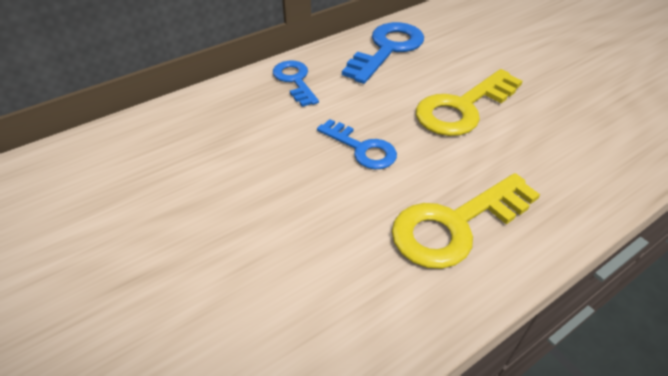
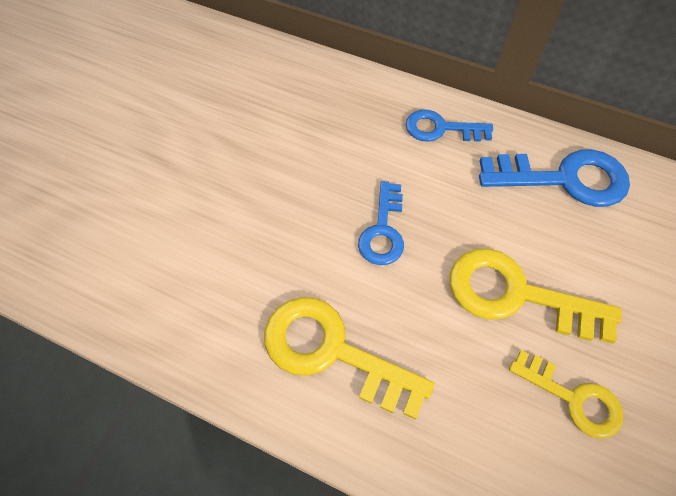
camera: 60 degrees right, 15 degrees up
blue key [273,61,319,107] -> blue key turned 120 degrees counterclockwise [405,109,493,142]
none -> yellow key [509,350,623,439]

